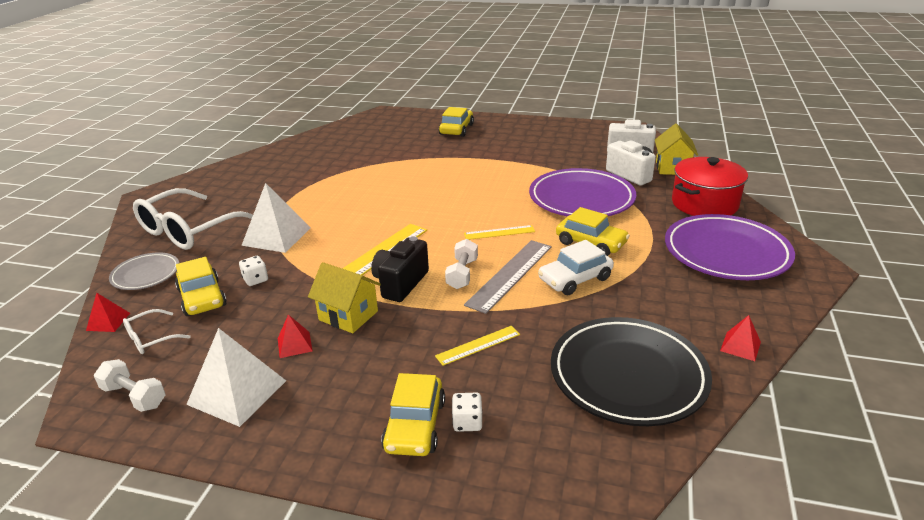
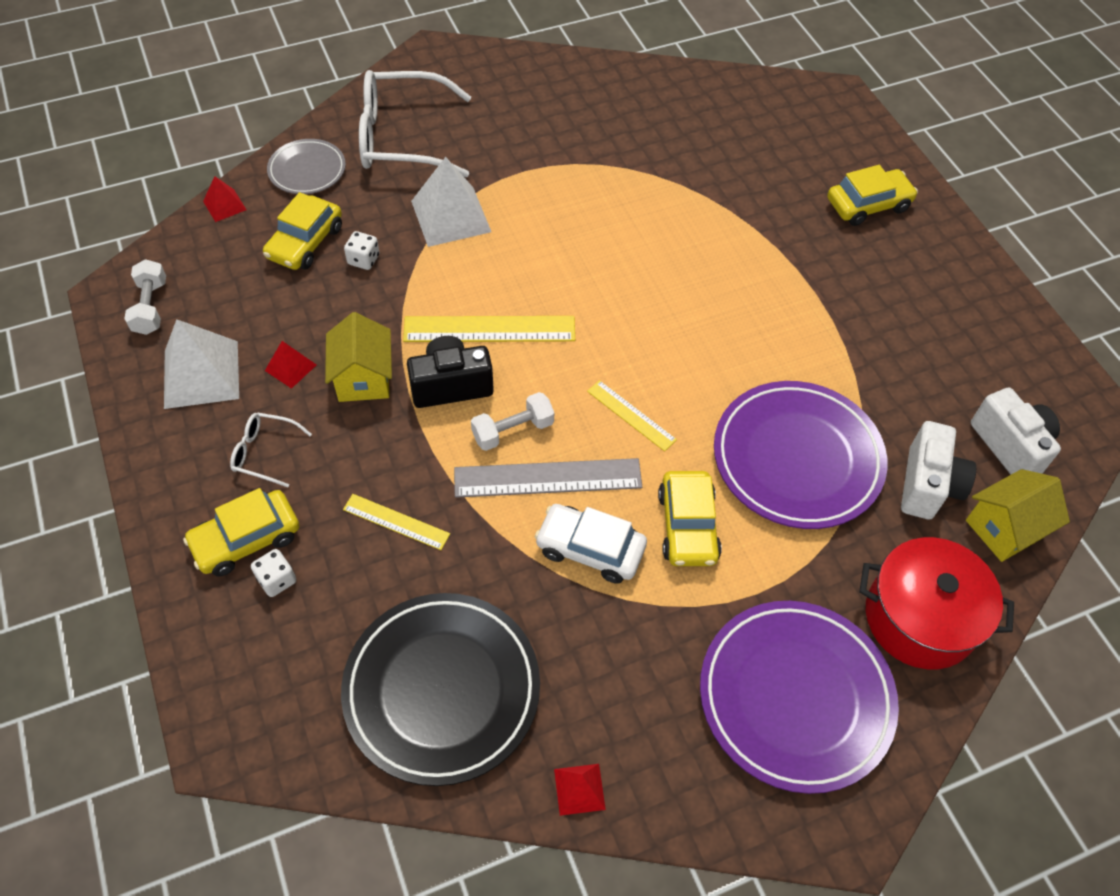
camera: 50 degrees right, 25 degrees up
white glasses [123,309,191,354] -> white glasses moved to [230,413,312,488]

